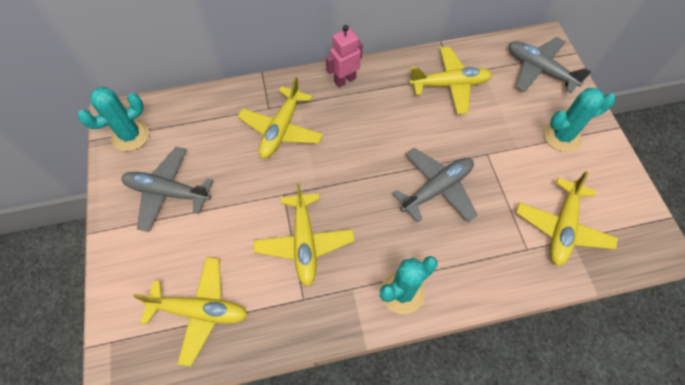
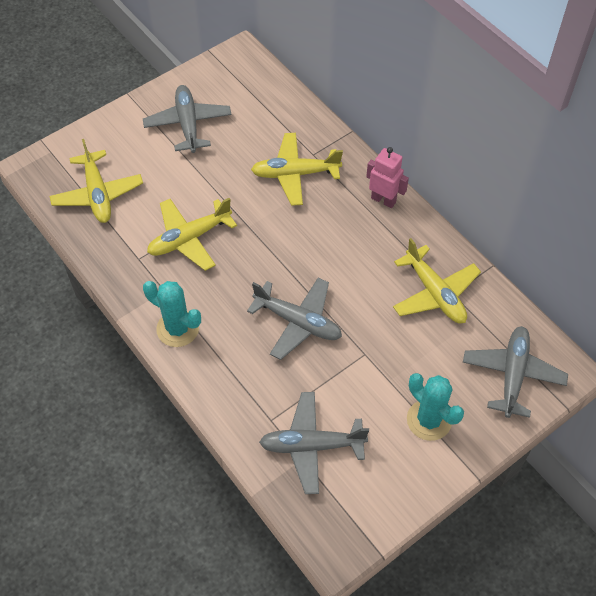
camera: 65 degrees right, 5 degrees down
turquoise cactus [78,87,149,151] -> none
yellow plane [516,171,618,266] -> grey plane [259,392,369,494]

